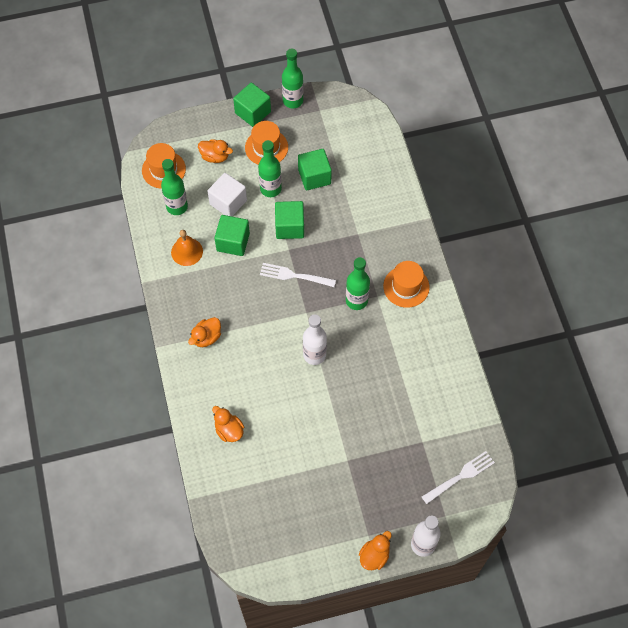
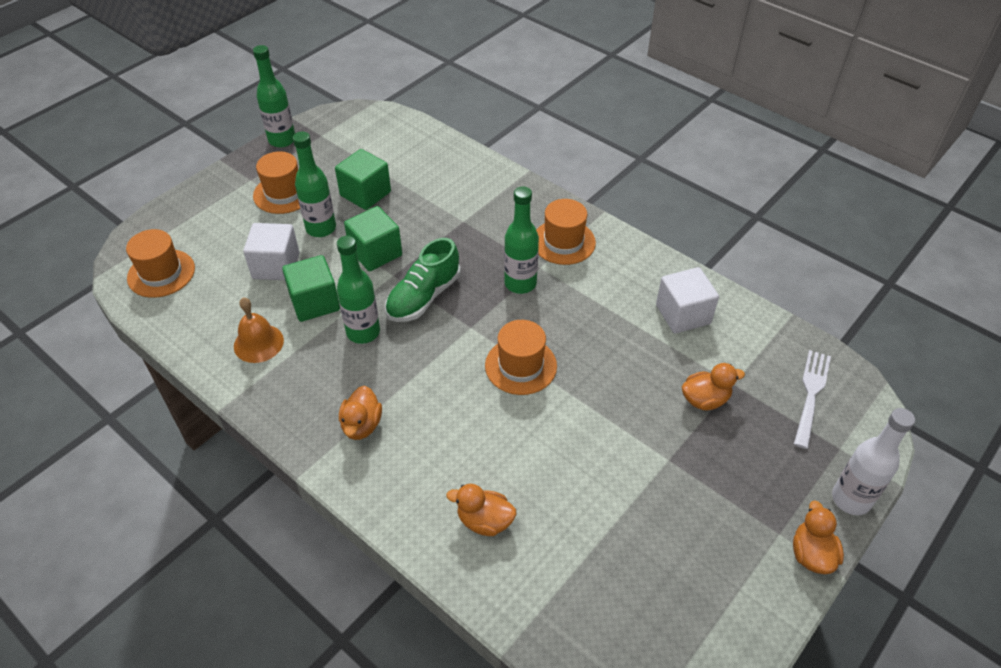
camera: 35 degrees left, 15 degrees down
green bottle [161,159,188,215] -> green bottle moved to [337,236,380,344]
orange duck [198,139,233,163] -> orange duck moved to [682,363,745,410]
green cube [233,83,271,127] -> none
white fork [260,263,336,287] -> green shoe [385,238,461,322]
white bottle [303,314,327,365] -> orange hat [485,320,557,395]
none -> white cube [656,267,719,334]

